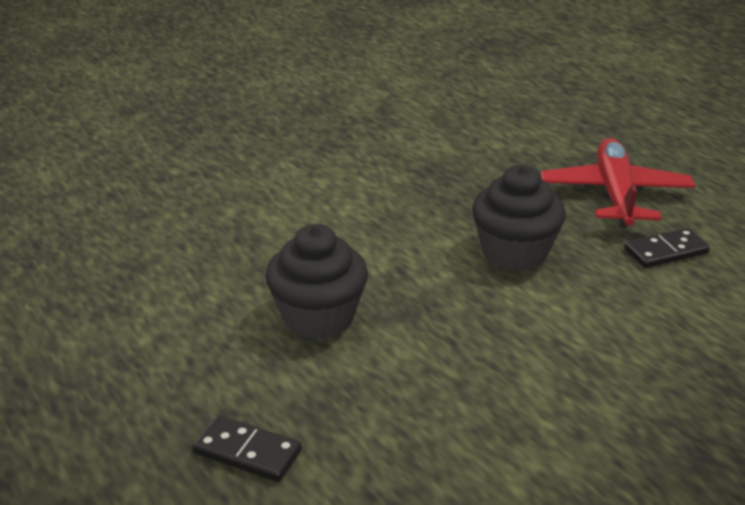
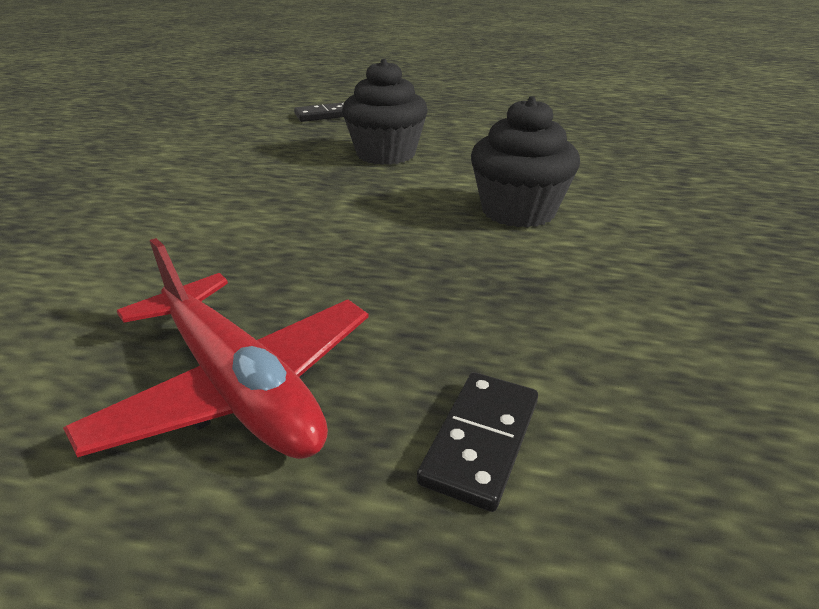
camera: 135 degrees right, 0 degrees up
black cupcake [472,165,566,271] -> black cupcake moved to [471,96,580,228]
black domino [624,228,710,268] -> black domino moved to [417,372,538,512]

